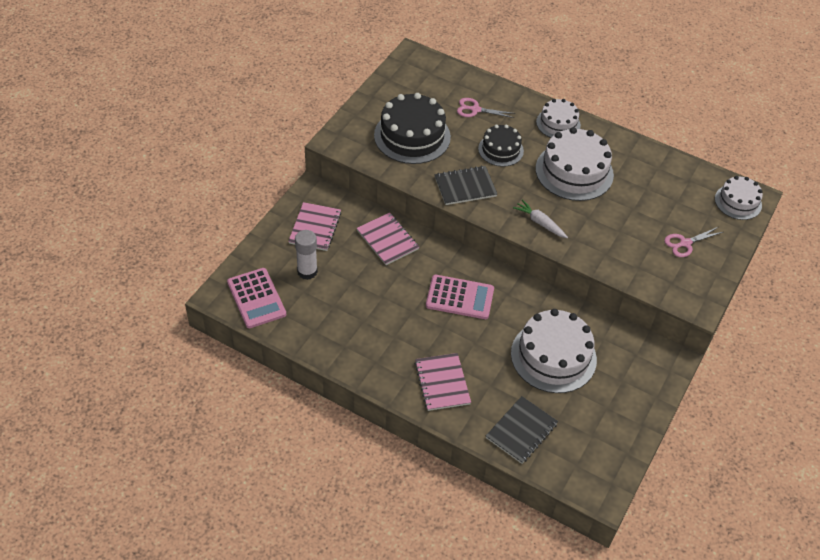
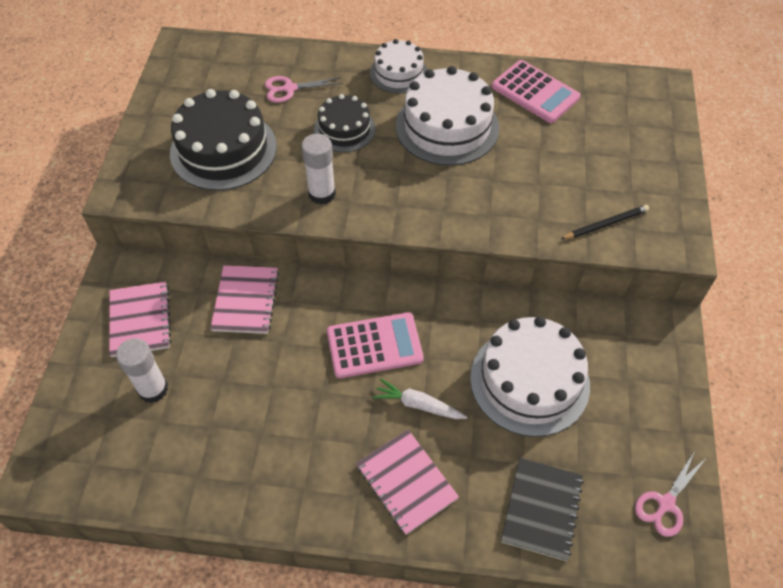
camera: 20 degrees left, 5 degrees up
pink calculator [227,268,286,328] -> pink calculator moved to [492,60,581,123]
pink notebook [357,212,419,265] -> pink notebook turned 60 degrees clockwise [210,265,279,334]
black notebook [434,166,497,205] -> white glue stick [301,134,336,205]
white carrot [513,199,568,238] -> white carrot moved to [373,378,467,419]
pink scissors [664,227,723,257] -> pink scissors moved to [635,451,706,537]
white cake [715,176,763,220] -> none
none -> black pencil [561,205,649,239]

